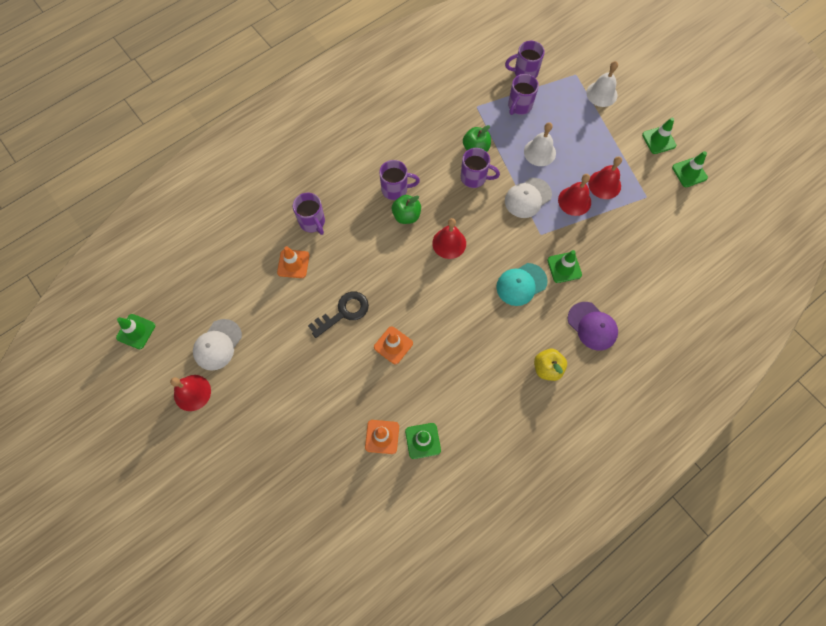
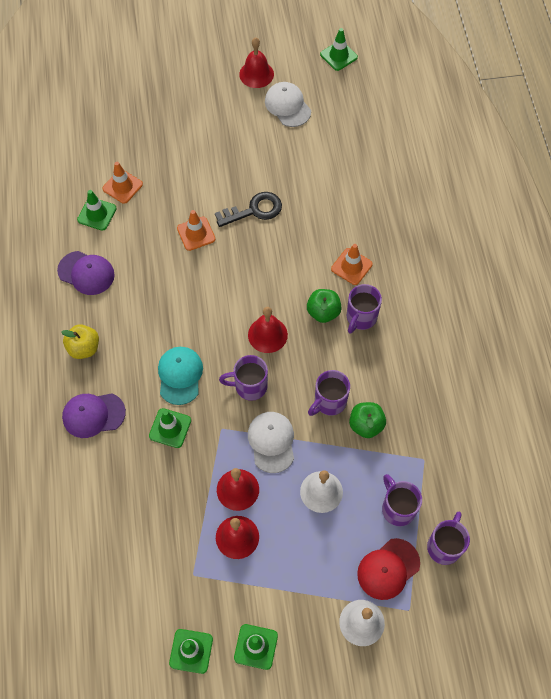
camera: 120 degrees right, 5 degrees down
orange traffic cone [277,246,309,278] -> orange traffic cone moved to [331,244,373,285]
purple mug [293,193,325,235] -> purple mug moved to [219,355,268,401]
black key [308,292,369,338] -> black key turned 105 degrees counterclockwise [215,192,282,227]
none -> purple cap [57,251,115,295]
none -> red cap [357,538,420,600]

